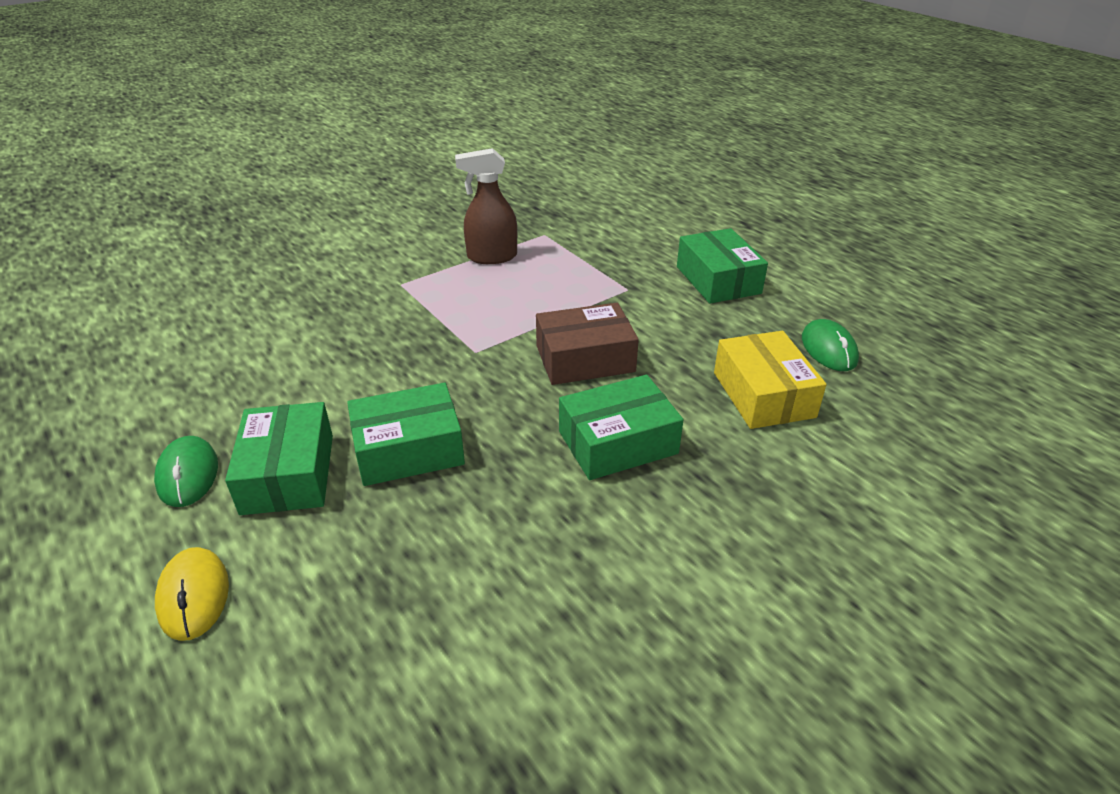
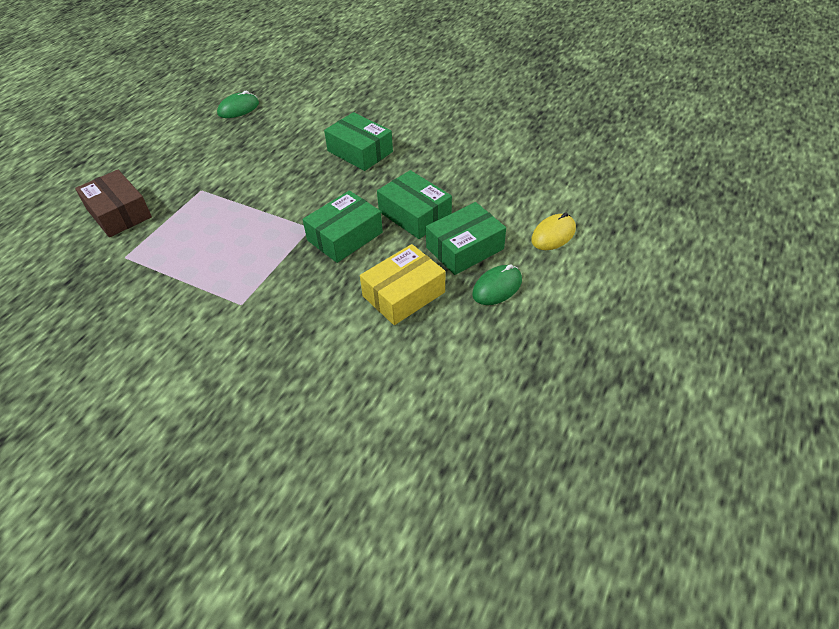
camera: 115 degrees left, 10 degrees up
brown spray bottle [455,148,517,264] -> none
brown box [536,303,639,385] -> brown box moved to [75,170,152,237]
green box [677,228,768,304] -> green box moved to [303,190,383,263]
yellow box [714,331,827,429] -> yellow box moved to [360,244,445,325]

